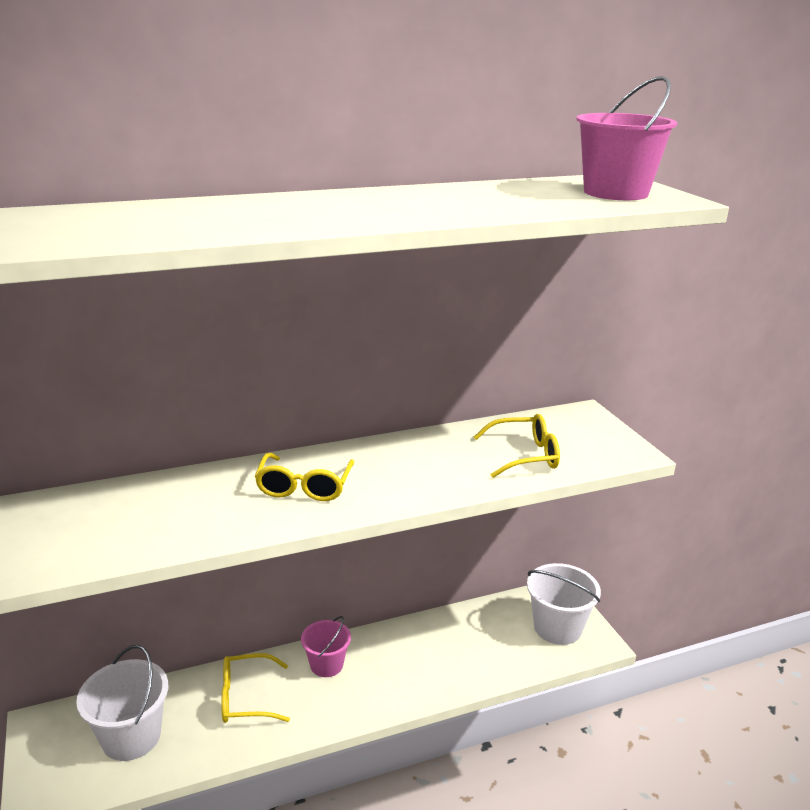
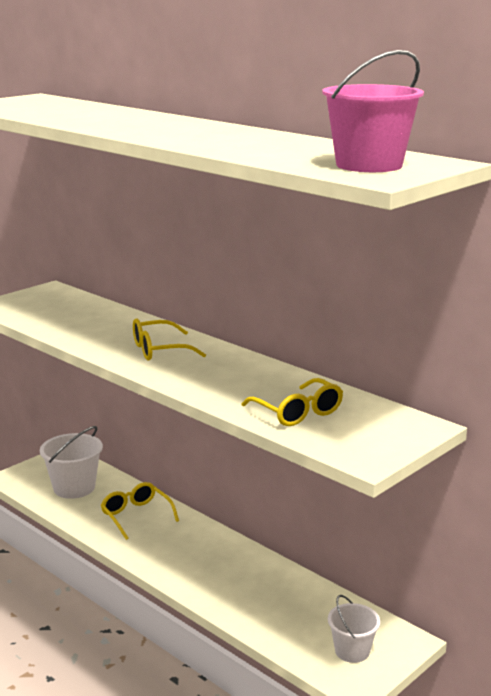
camera: 65 degrees right, 5 degrees down
pink bucket [301,616,351,677] -> none
white bucket [527,563,601,645] -> white bucket [328,595,380,663], size x0.65

